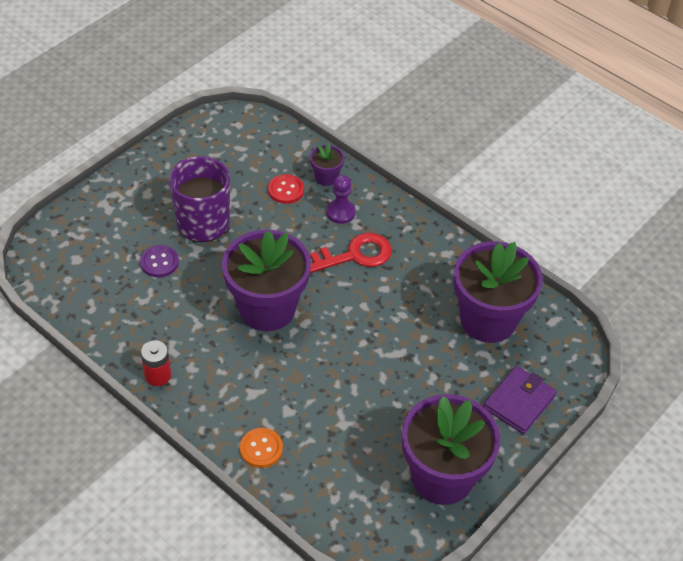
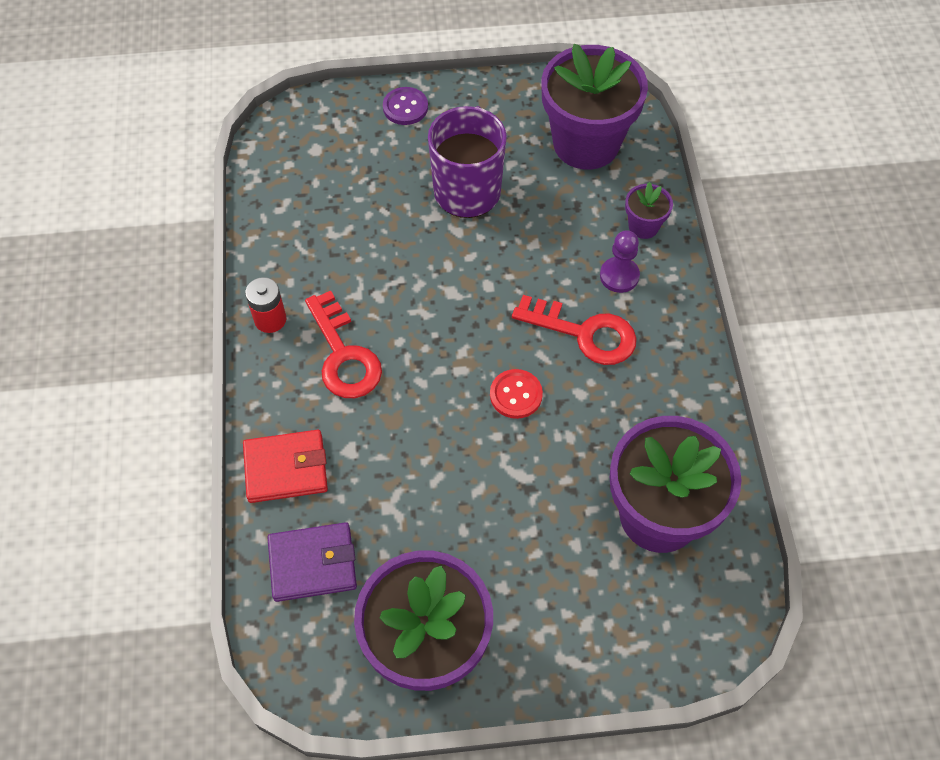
camera: 45 degrees right, 10 degrees up
purple button [140,245,179,278] -> purple button moved to [383,87,428,125]
purple flower pot [222,230,311,331] -> purple flower pot moved to [541,44,648,170]
orange button [240,428,283,468] -> red wallet [243,430,328,503]
red button [268,174,304,204] -> red button moved to [490,369,543,419]
purple wallet [483,366,557,434] -> purple wallet moved to [267,522,357,602]
none -> red key [305,291,382,398]

